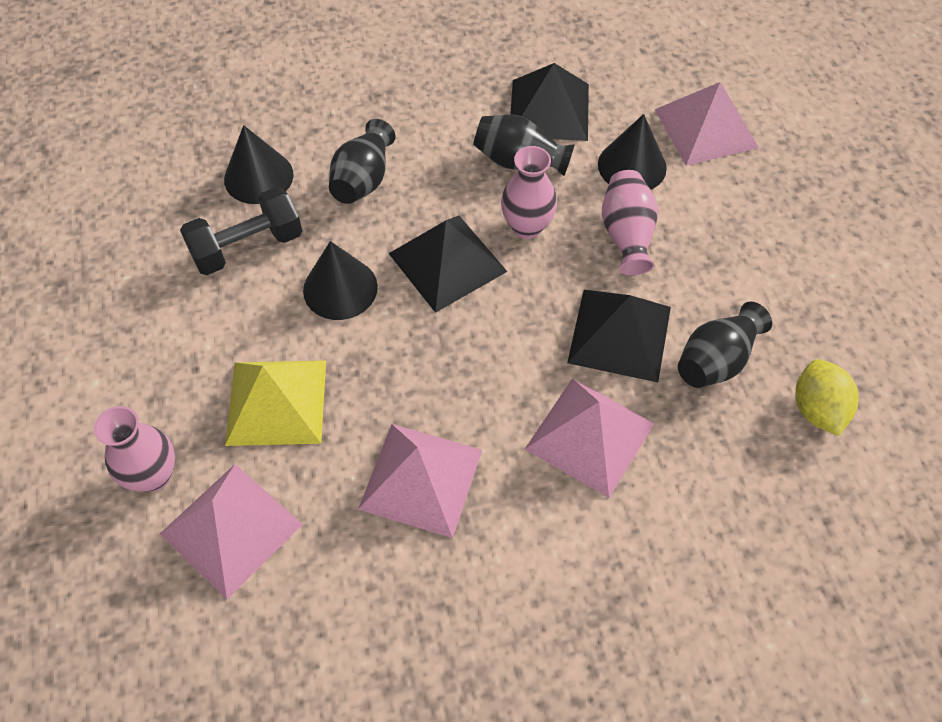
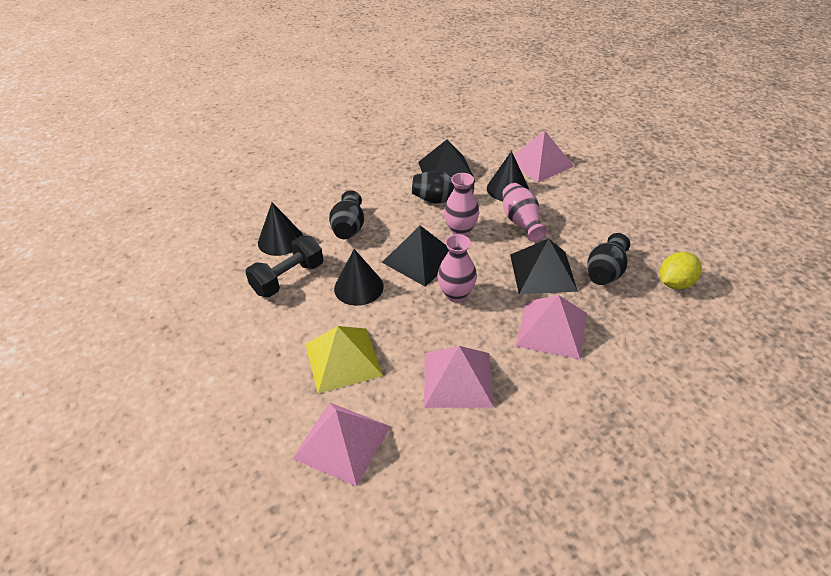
camera: 15 degrees left, 15 degrees down
pink vase [94,406,175,492] -> pink vase moved to [437,234,477,303]
yellow lemon [795,359,859,436] -> yellow lemon turned 75 degrees clockwise [660,252,702,289]

